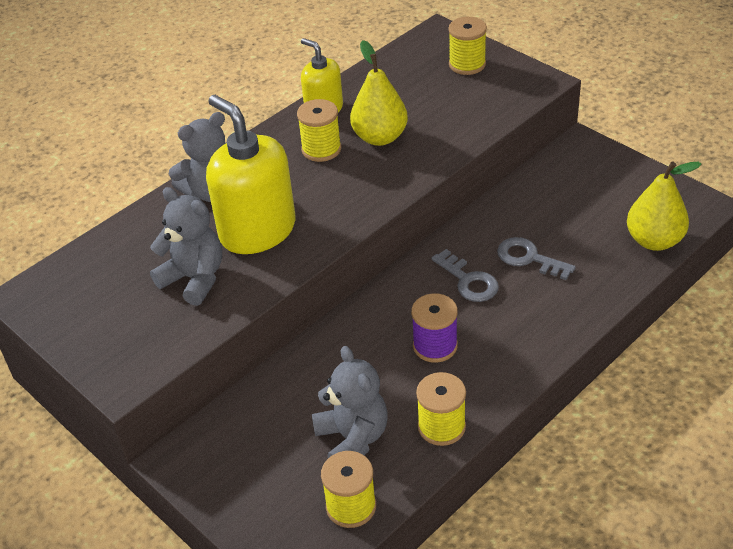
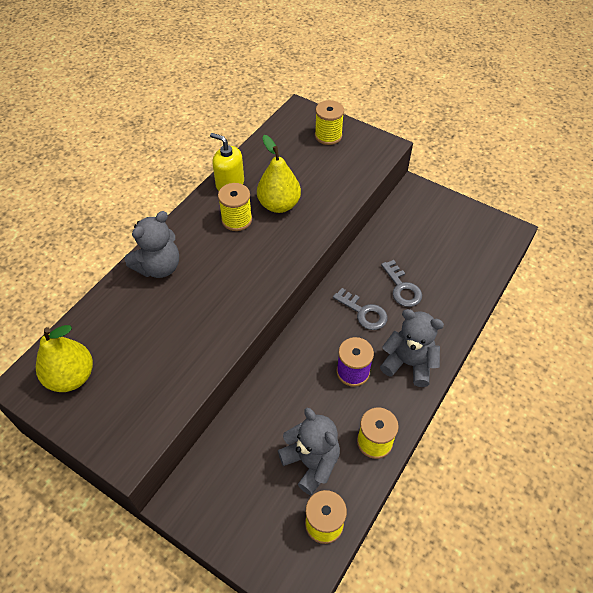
camera: 15 degrees left, 10 degrees up
grey teddy bear [150,187,222,306] -> grey teddy bear moved to [380,309,444,387]
yellow soap dispenser [206,95,295,254] -> none
grey key [497,237,576,280] -> grey key turned 135 degrees counterclockwise [381,260,422,307]
yellow pear [627,161,701,251] -> yellow pear moved to [36,325,93,392]

